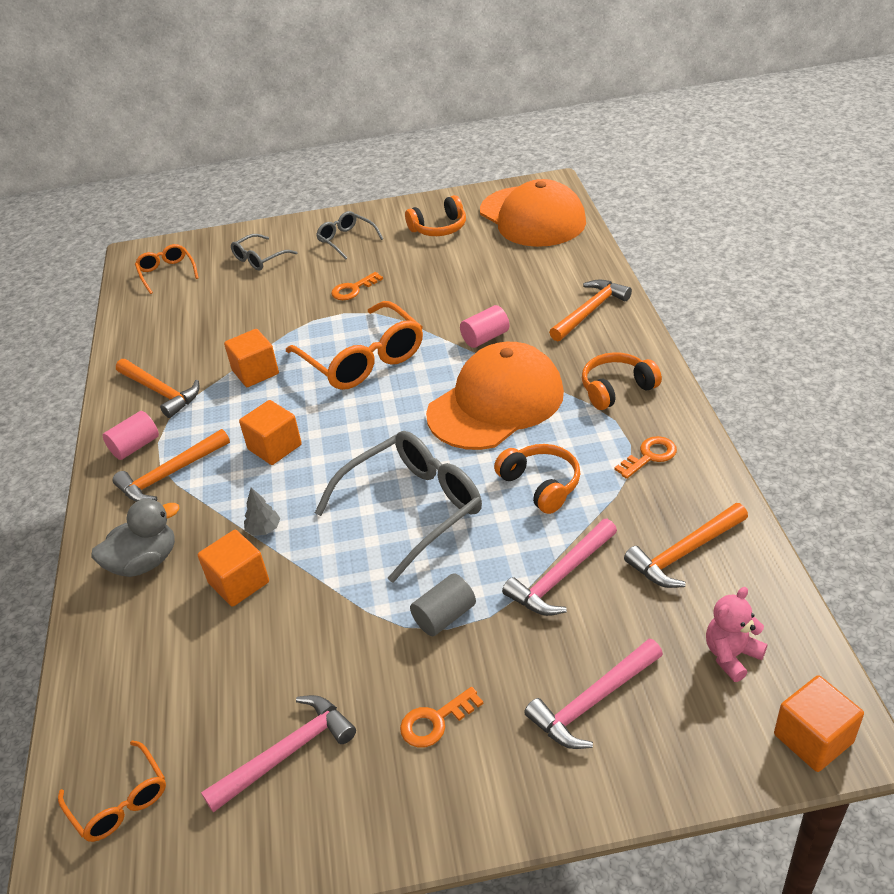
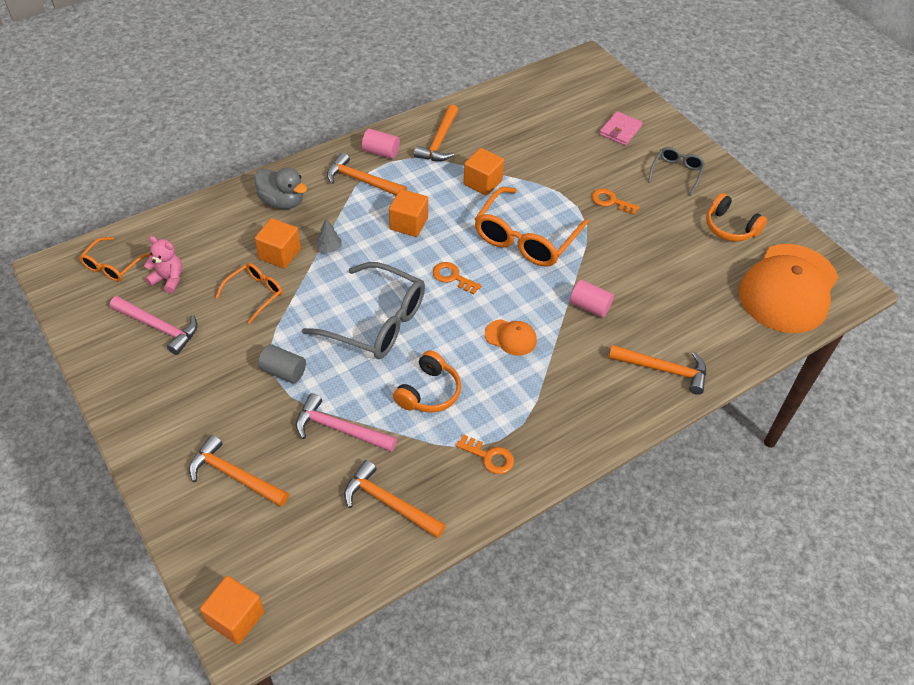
camera: 60 degrees right, 10 degrees up
orange glasses [135,244,199,294] -> orange glasses moved to [215,263,283,324]
grey glasses [231,234,297,271] -> pink wallet [599,111,643,146]
orange key [400,687,483,748] -> orange key moved to [433,262,481,294]
orange cap [426,342,564,450] -> orange cap [485,319,537,356], size x0.42
pink hammer [524,639,663,749] -> orange hammer [189,435,289,507]
orange headphones [582,352,662,410] -> none
pink teddy bear [706,587,767,682] -> pink teddy bear moved to [144,236,182,294]

